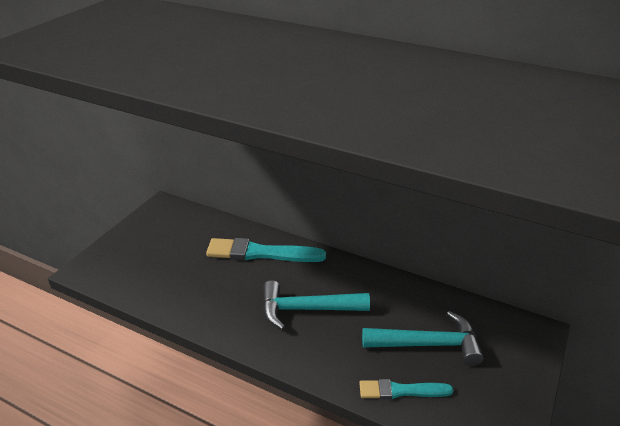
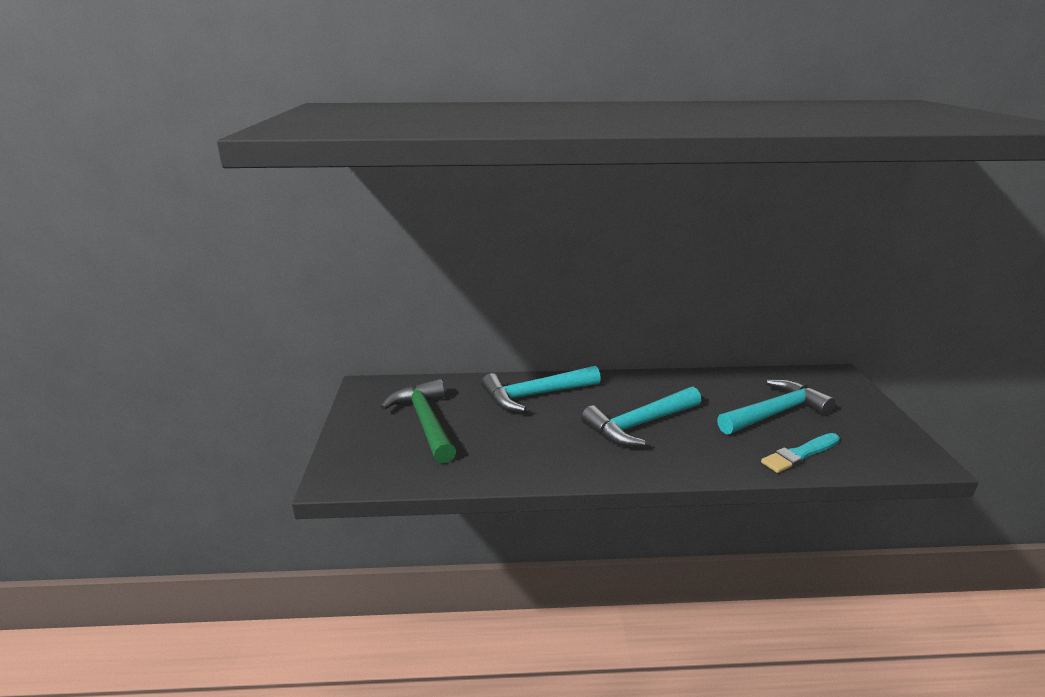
camera: 30 degrees left, 10 degrees down
turquoise brush [206,238,326,262] -> turquoise hammer [481,366,601,412]
none -> green hammer [380,379,456,464]

